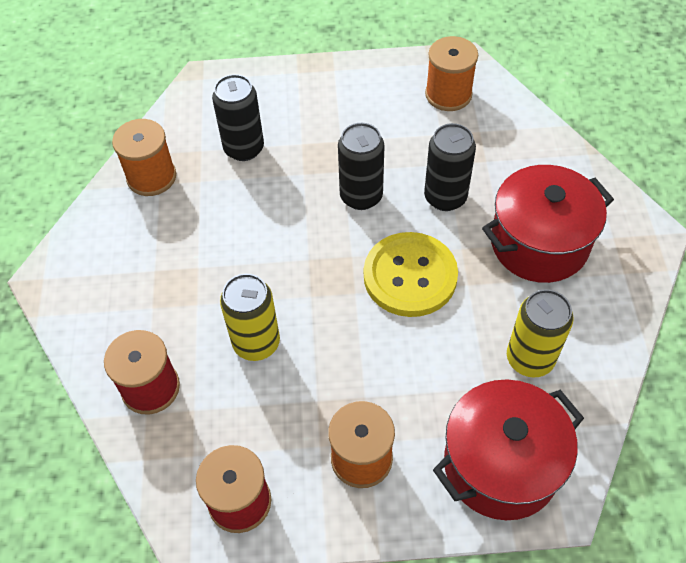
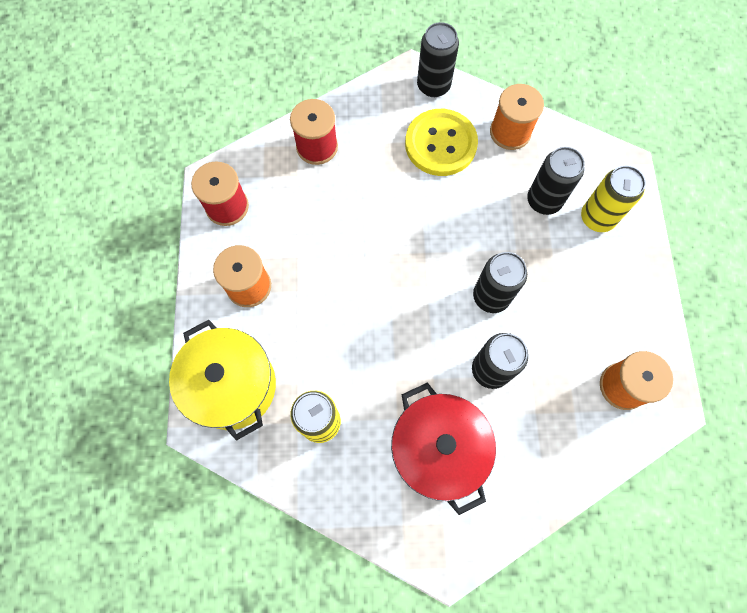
camera: 90 degrees right, 15 degrees up
yellow can [220,274,280,361] -> yellow can moved to [581,165,646,232]
yellow button [364,232,458,317] -> yellow button moved to [405,109,478,176]
red pot [433,380,584,520] -> yellow pot [169,320,276,441]
none -> black can [417,22,459,97]

